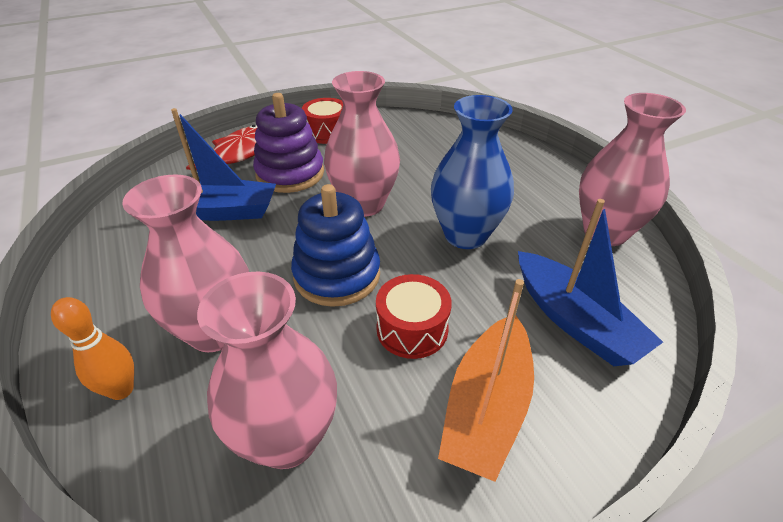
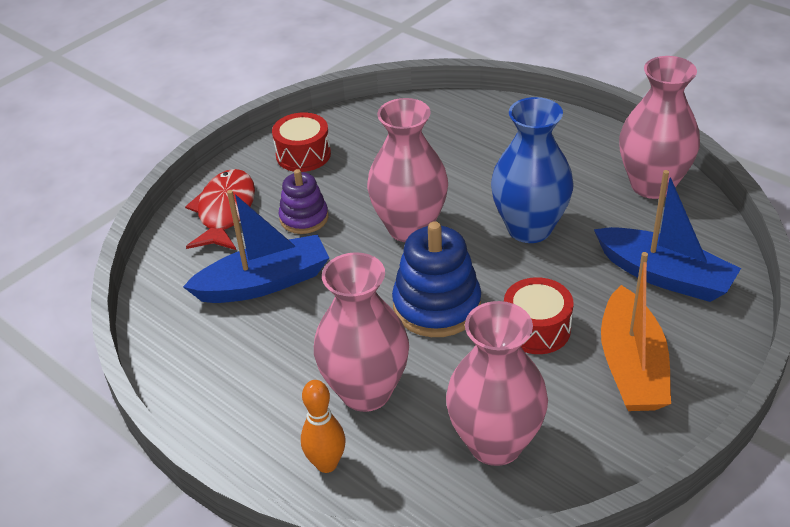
camera: 20 degrees left, 0 degrees up
purple stacking toy [253,93,324,193] -> purple stacking toy [279,169,328,234], size x0.62

